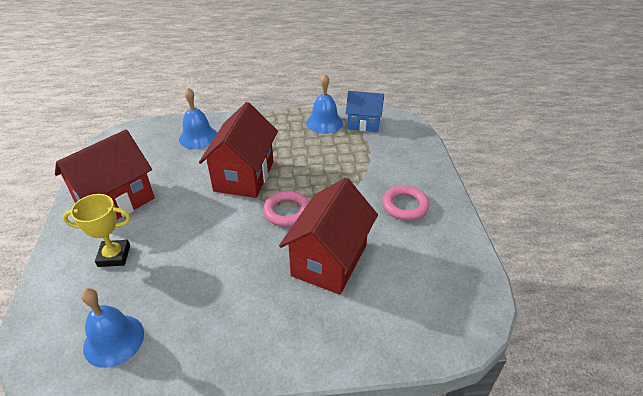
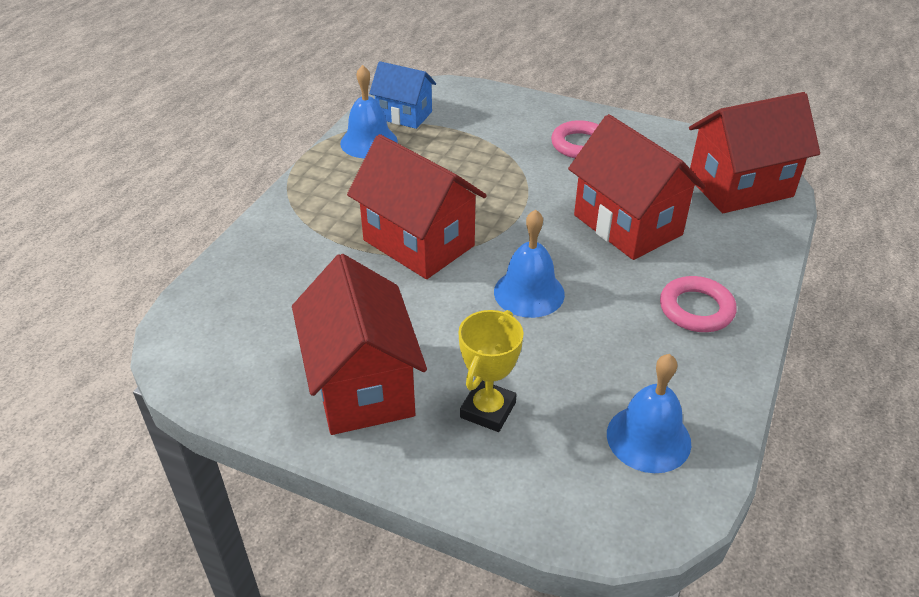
camera: 60 degrees left, 0 degrees up
blue bell [179,88,217,149] -> blue bell moved to [494,209,565,318]
pink ring [263,191,309,227] -> pink ring moved to [660,276,737,332]
blue house [346,91,384,132] -> blue house turned 75 degrees clockwise [369,61,436,129]
none -> red house [689,92,820,213]

